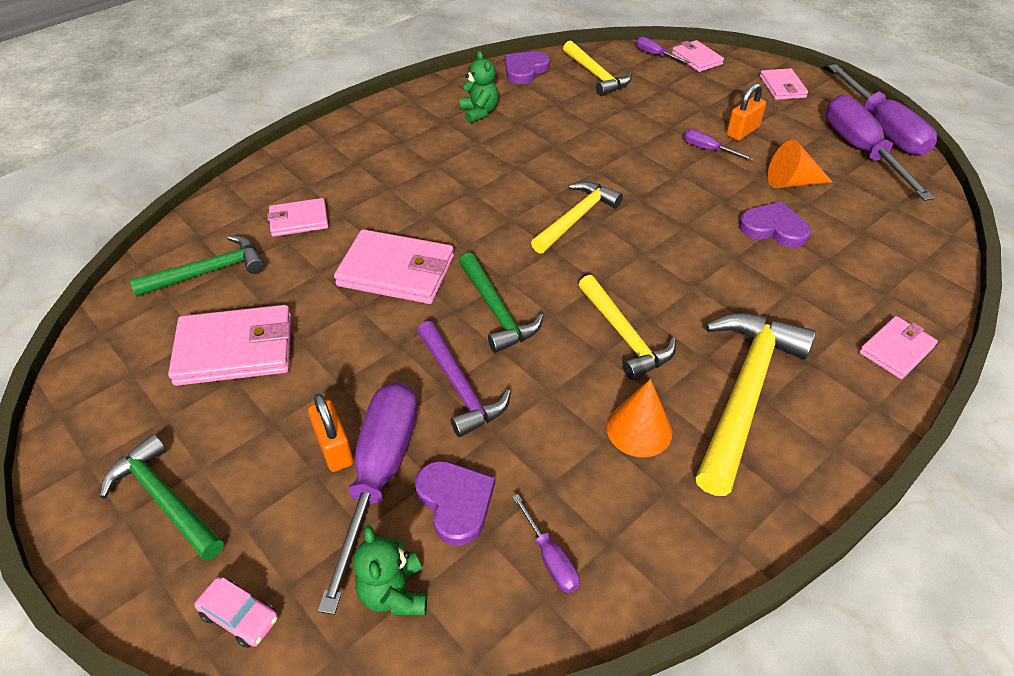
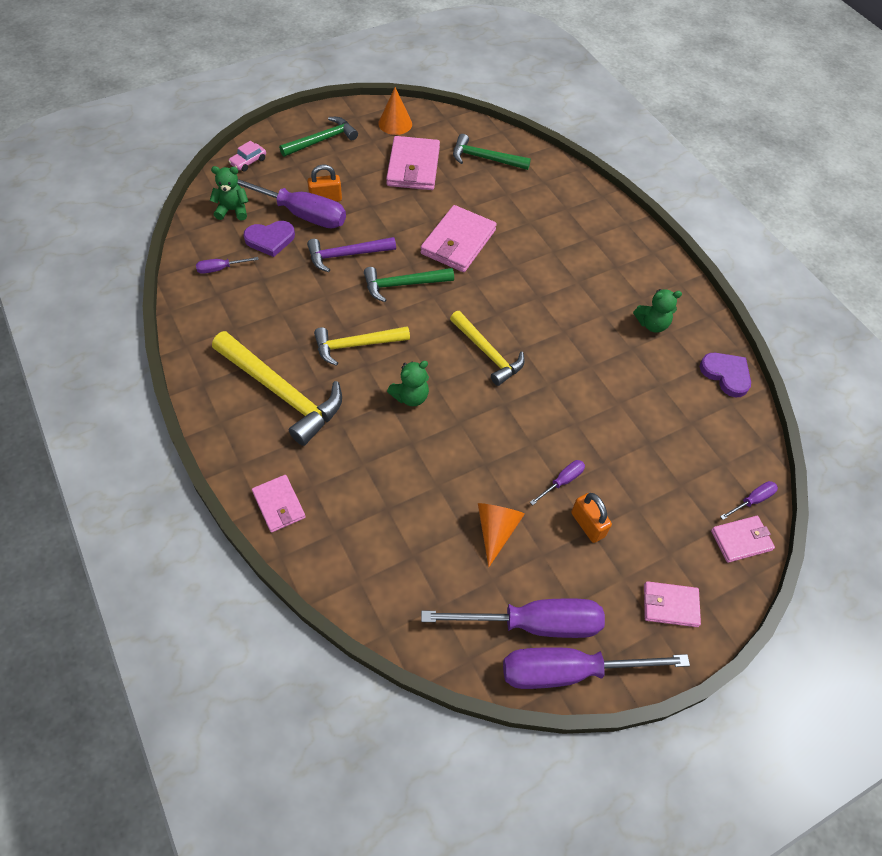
camera: 100 degrees right, 10 degrees up
green hammer [130,235,265,297] -> green hammer turned 120 degrees clockwise [453,134,531,170]
pink wallet [267,198,328,237] -> none
yellow hammer [563,40,632,96] -> none
orange cone [606,379,672,457] -> orange cone moved to [378,87,412,135]
purple heart [739,202,811,247] -> none
none -> green teddy bear [387,361,429,406]

